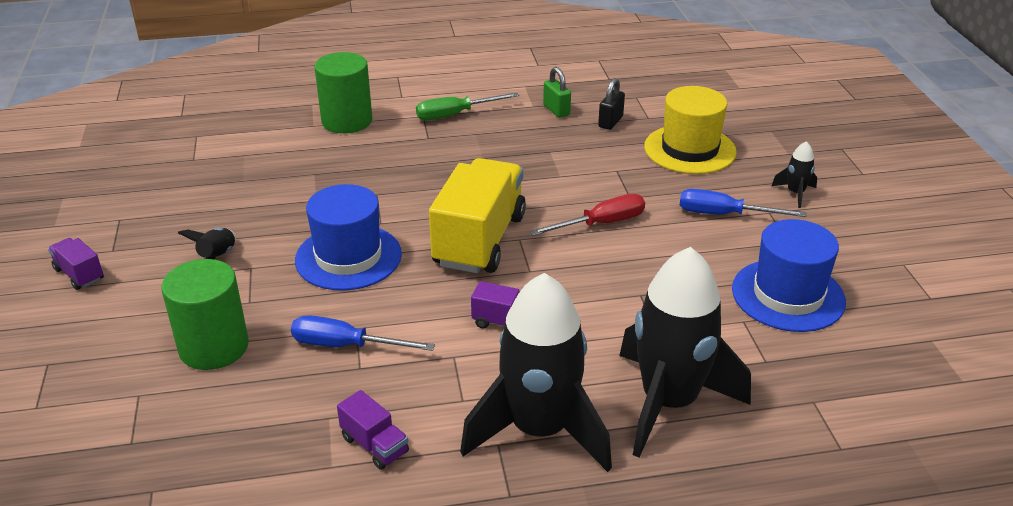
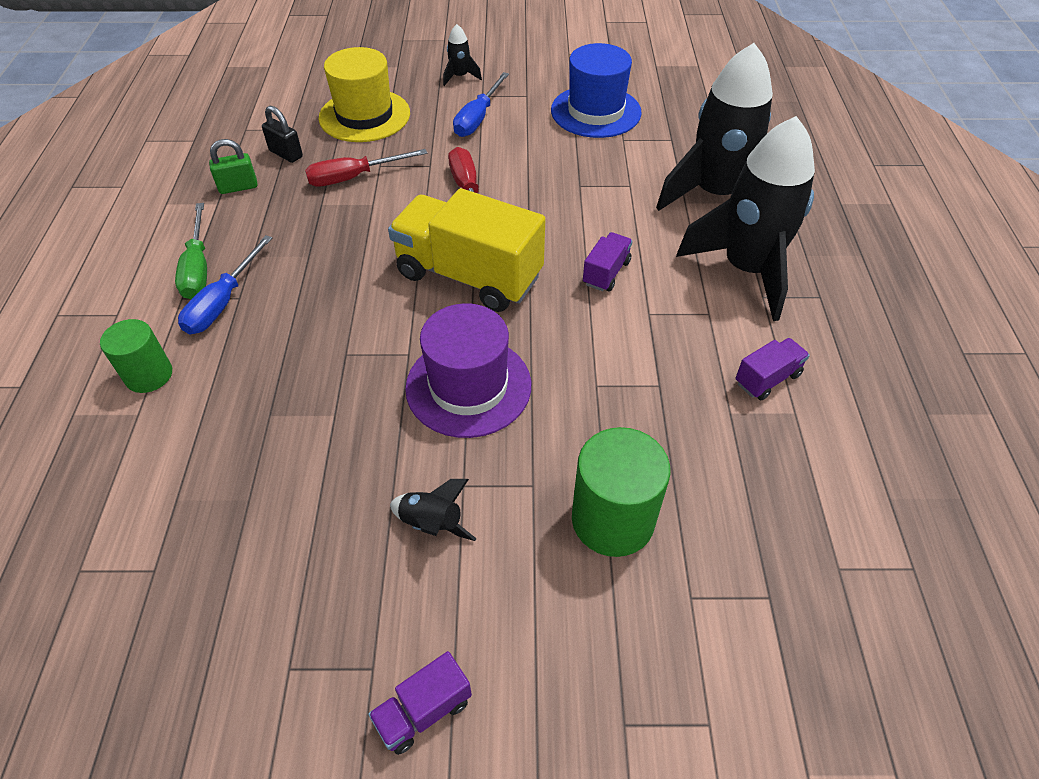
camera: 80 degrees left, 15 degrees up
blue screwdriver [291,315,435,351] -> blue screwdriver moved to [178,235,272,334]
blue hat [295,184,402,290] -> purple hat [405,303,531,438]
green cylinder [314,52,372,133] -> green cylinder [100,319,172,393], size x0.64
none -> red screwdriver [305,149,427,187]

